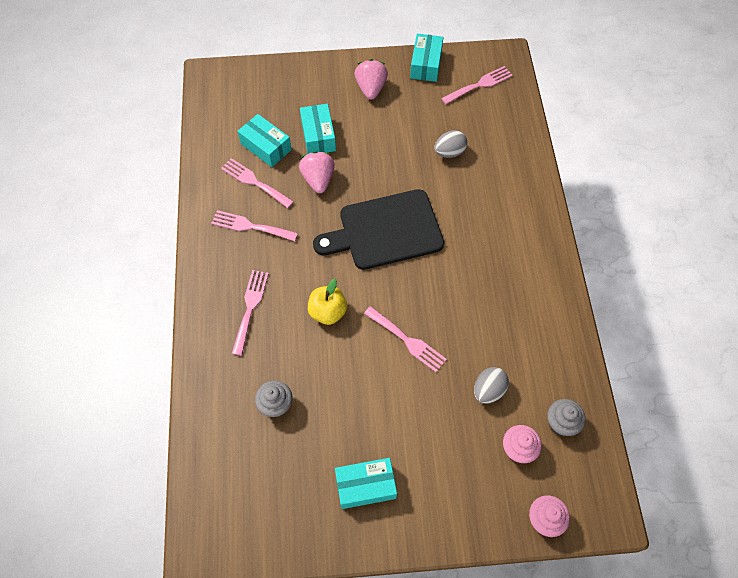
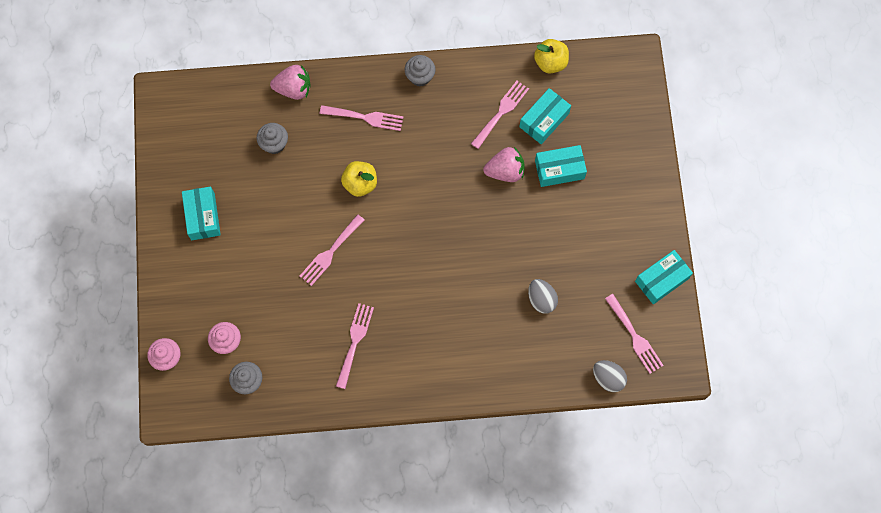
camera: 90 degrees right, 10 degrees up
pink fork [211,210,298,241] -> pink fork moved to [336,303,374,389]
black cutting board [313,189,444,270] -> none
pink strawberry [355,59,388,100] -> pink strawberry moved to [270,65,310,100]
turquoise box [410,34,443,82] -> turquoise box turned 45 degrees counterclockwise [635,250,693,304]
grey egg [474,367,509,404] -> grey egg moved to [593,360,627,392]
none -> grey cupcake [405,55,435,86]
none -> yellow apple [534,39,569,74]

